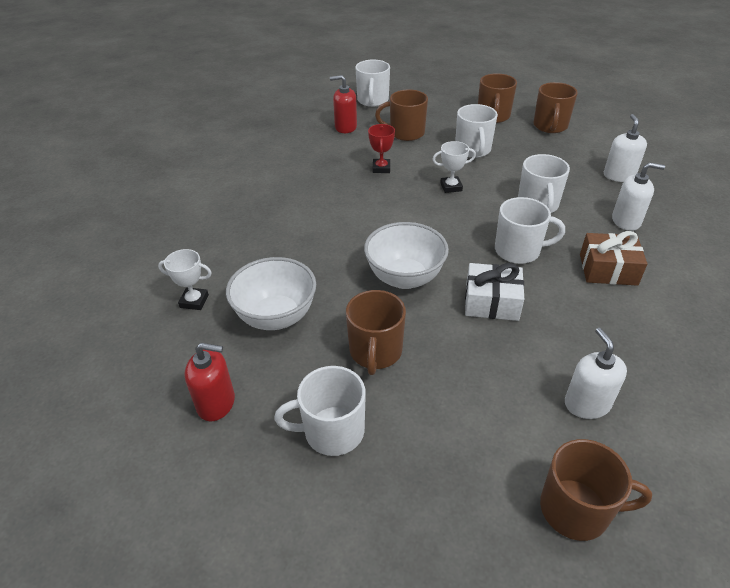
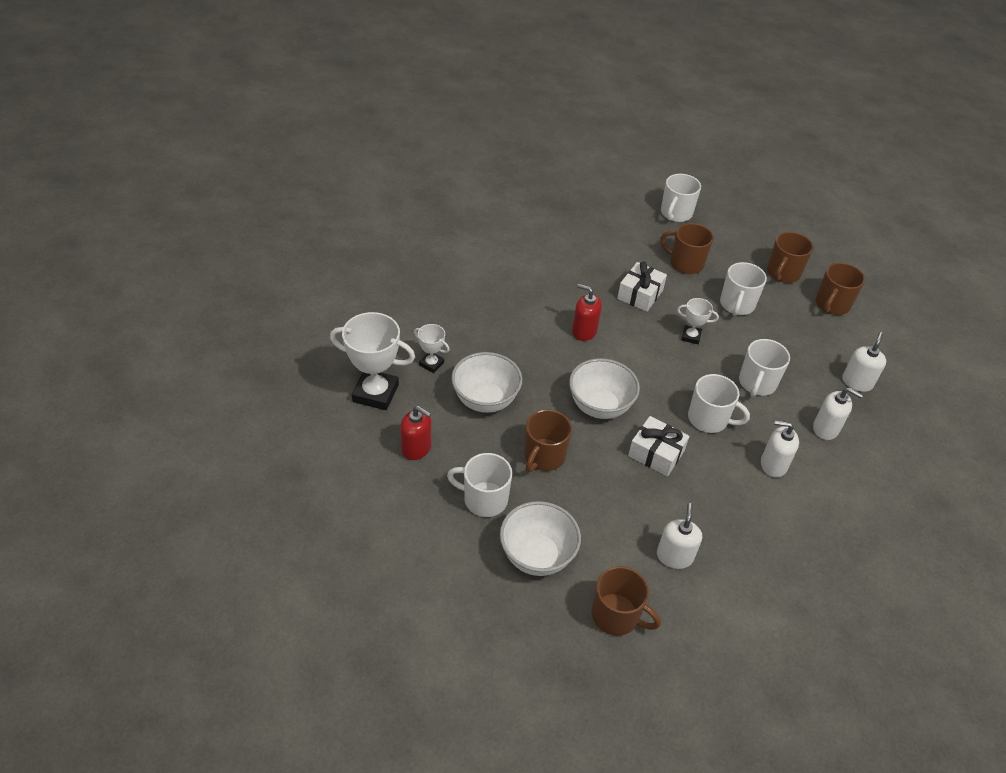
camera: 20 degrees right, 5 degrees up
red soap dispenser [330,75,357,133] -> red soap dispenser moved to [572,284,602,341]
red trophy [368,124,395,173] -> white gift [617,262,667,312]
brown gift [580,231,647,286] -> white soap dispenser [761,421,799,478]
none -> white trophy [330,312,415,410]
none -> white bowl [500,501,581,576]

